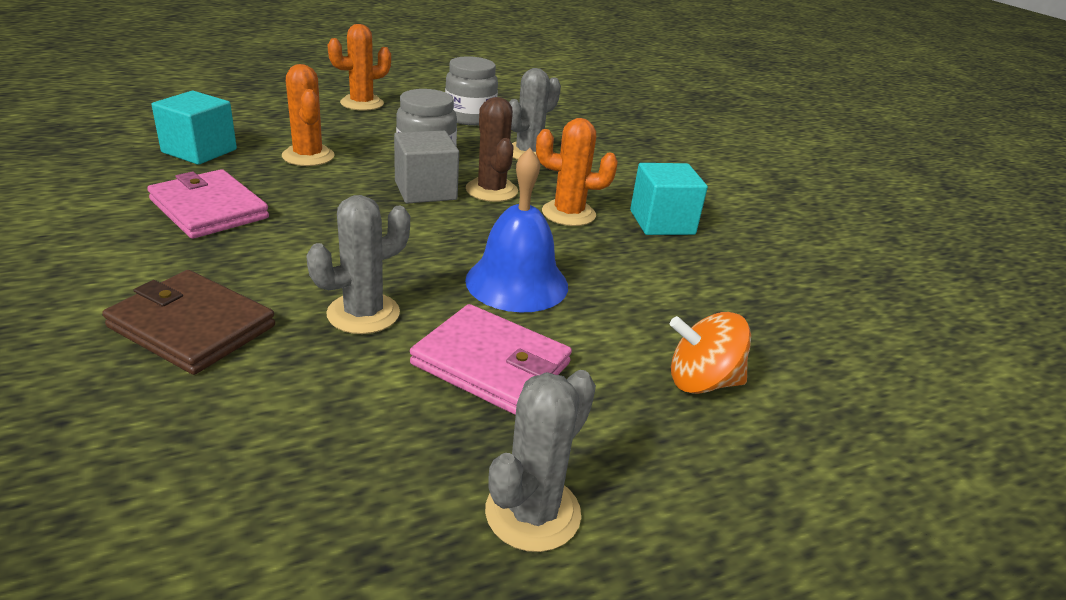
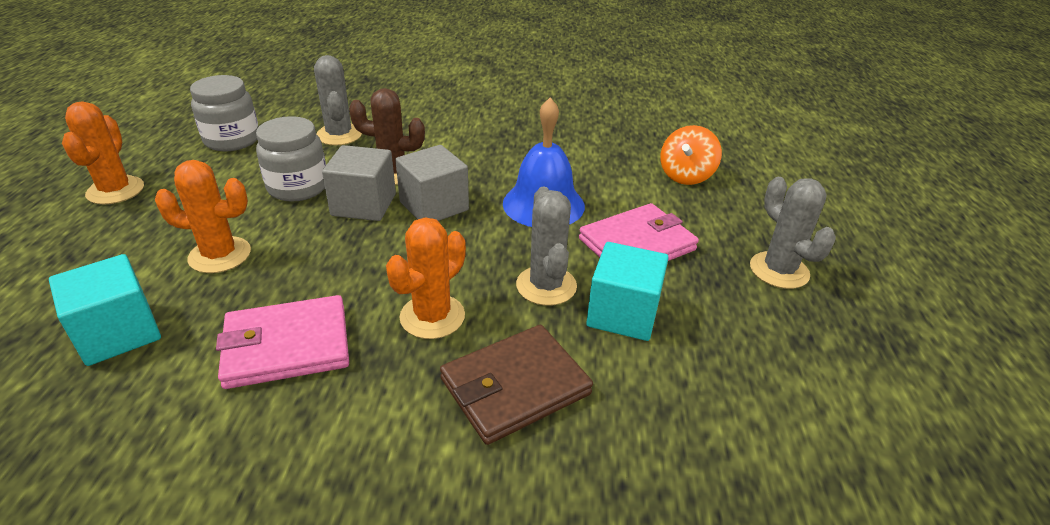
camera: 60 degrees left, 5 degrees up
orange cactus [536,118,618,226] -> orange cactus moved to [386,217,466,339]
turquoise cube [630,163,708,235] -> turquoise cube moved to [586,242,669,341]
none -> grey cube [395,145,469,221]

